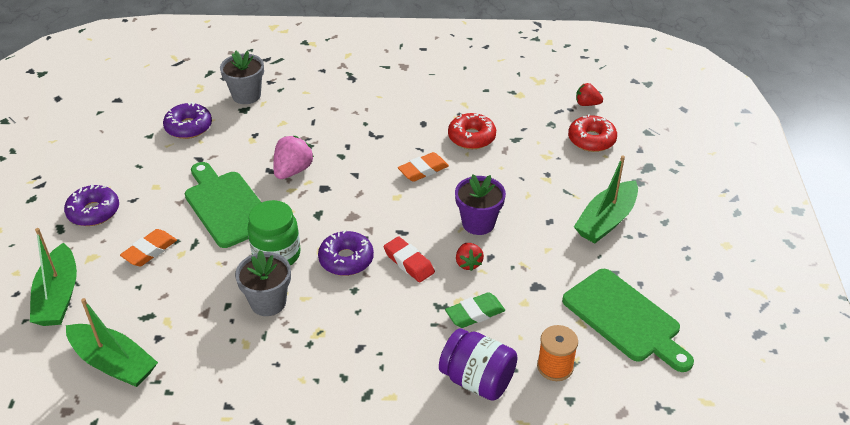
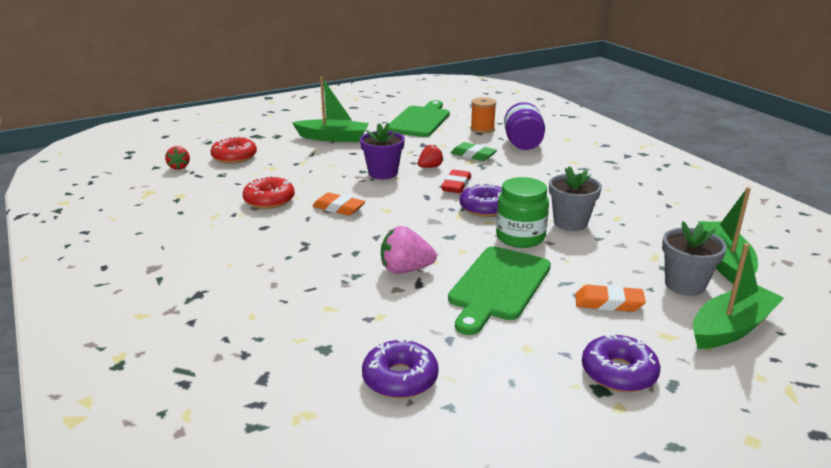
camera: 120 degrees left, 15 degrees down
grey flower pot [220,51,264,104] -> grey flower pot moved to [662,221,727,296]

